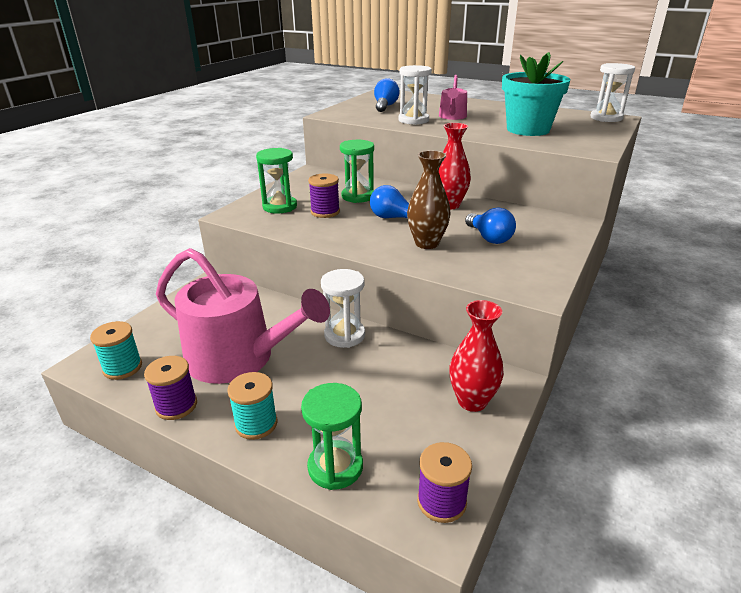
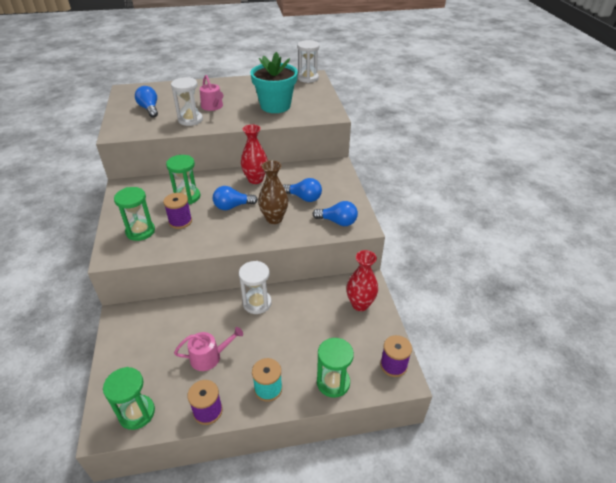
camera: 40 degrees left, 10 degrees up
turquoise spool [90,321,142,380] -> green hourglass [103,367,155,430]
pink watering can [156,248,330,384] -> pink watering can [174,327,243,371], size x0.47
none -> blue light bulb [313,201,358,226]

